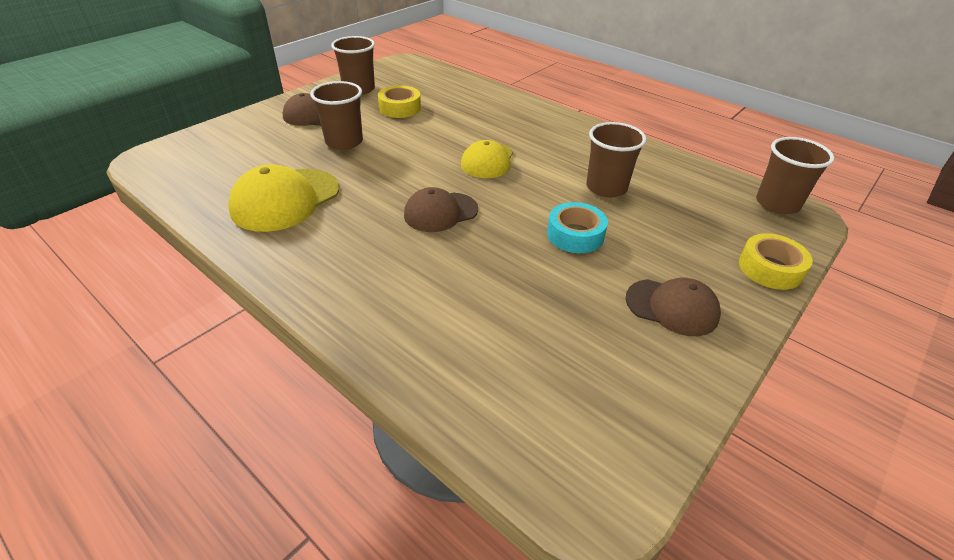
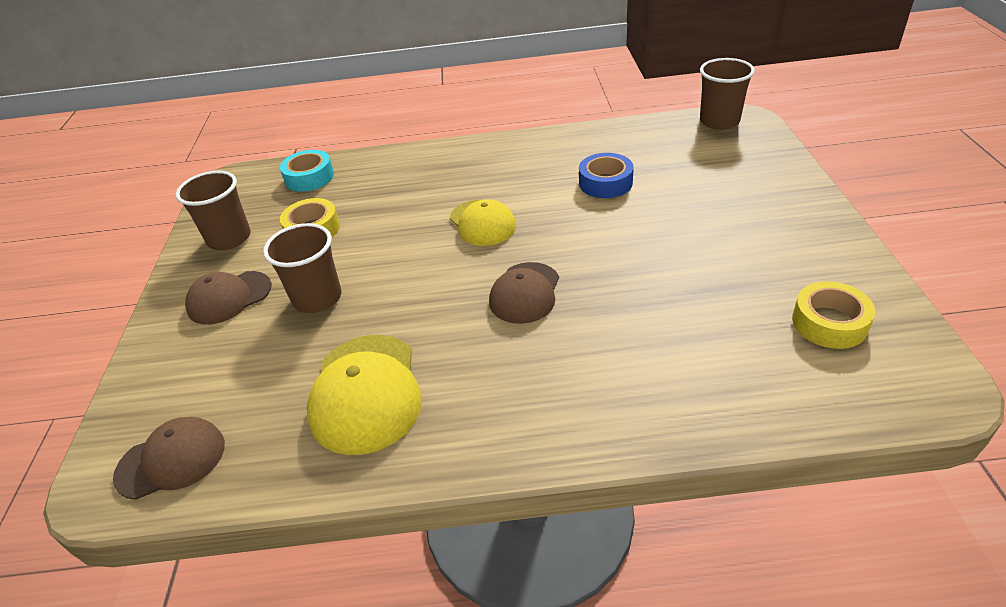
camera: 40 degrees left, 0 degrees up
turquoise tape [547,202,608,253] -> turquoise tape moved to [280,150,334,192]
brown cup [586,122,647,197] -> blue tape [579,153,634,198]
brown cap [626,278,721,336] -> brown cap moved to [113,417,225,500]
yellow tape [739,233,813,290] -> yellow tape moved to [792,281,875,349]

